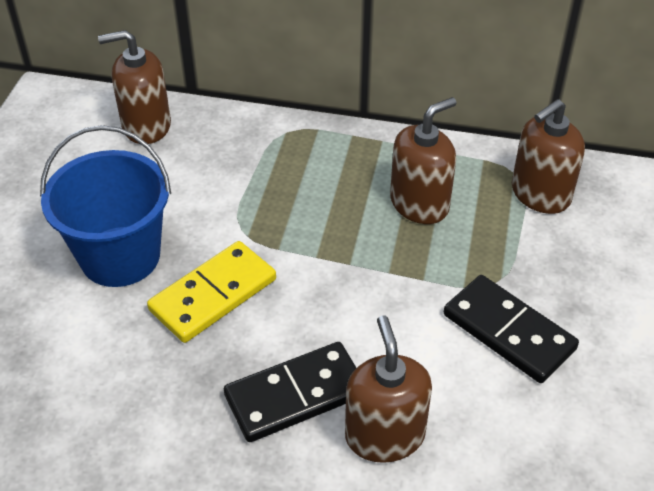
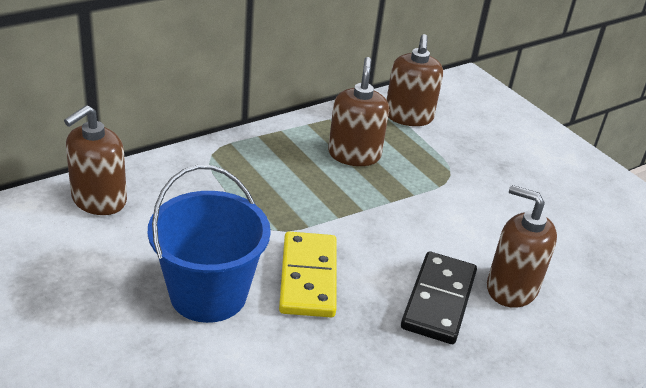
camera: 50 degrees left, 10 degrees down
black domino [444,275,579,383] -> none

